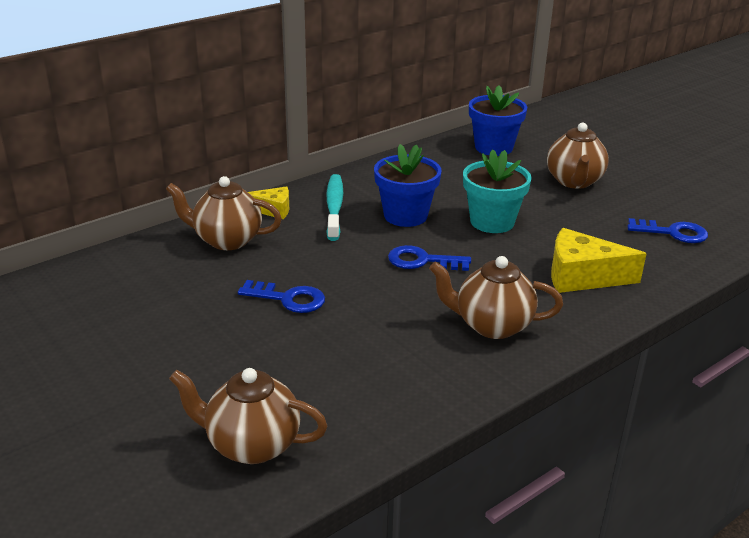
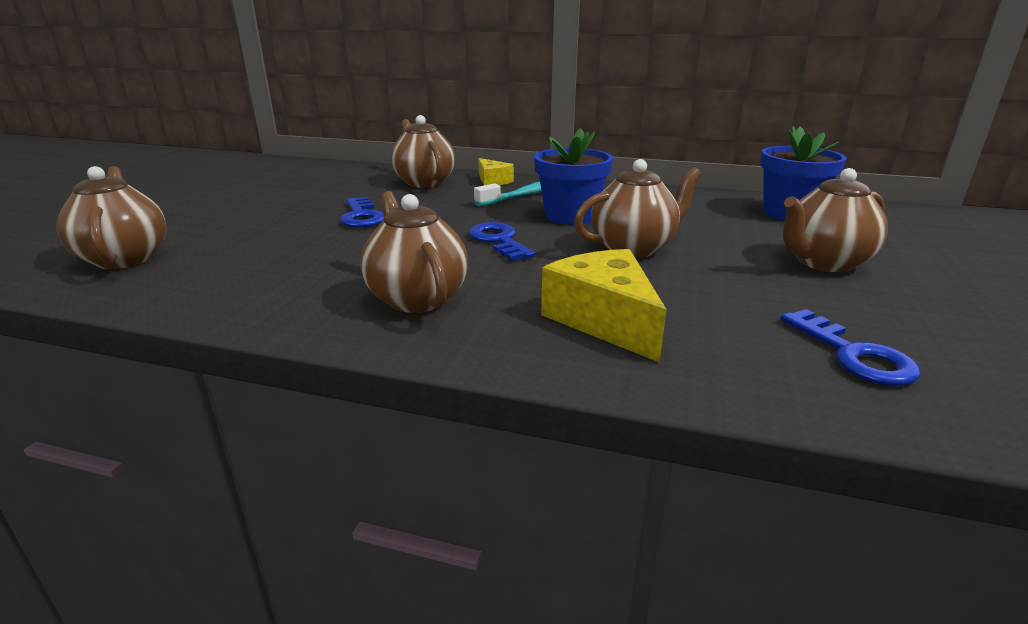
camera: 55 degrees right, 5 degrees down
turquoise flower pot [463,149,532,233] -> brown teapot [574,159,701,258]

